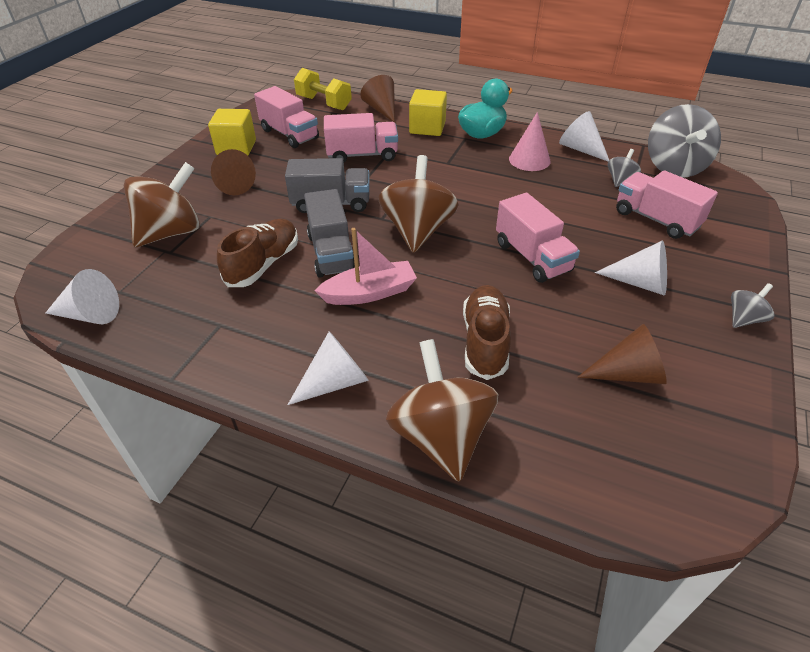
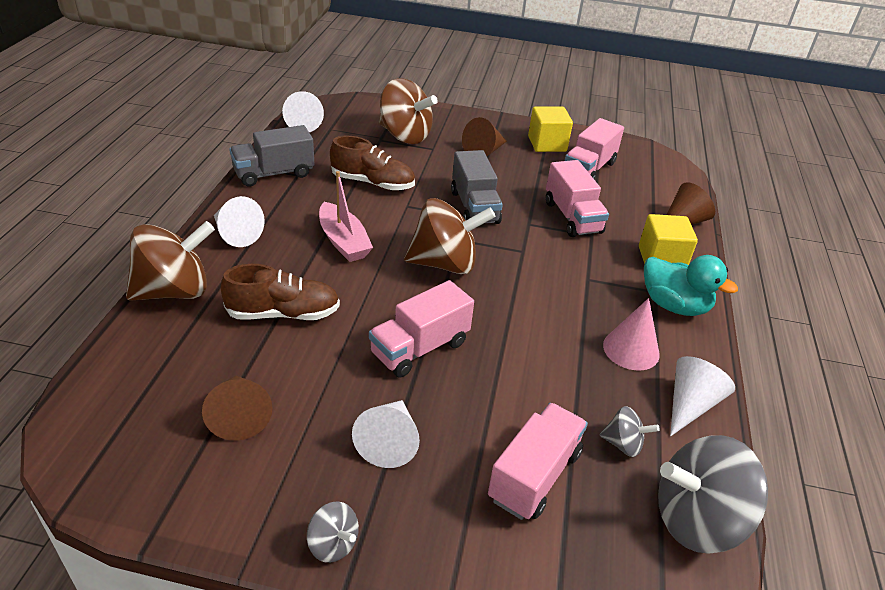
camera: 75 degrees right, 5 degrees down
yellow dumbbell [294,68,352,110] -> none
grey truck [304,189,355,278] -> grey truck moved to [229,125,315,187]

